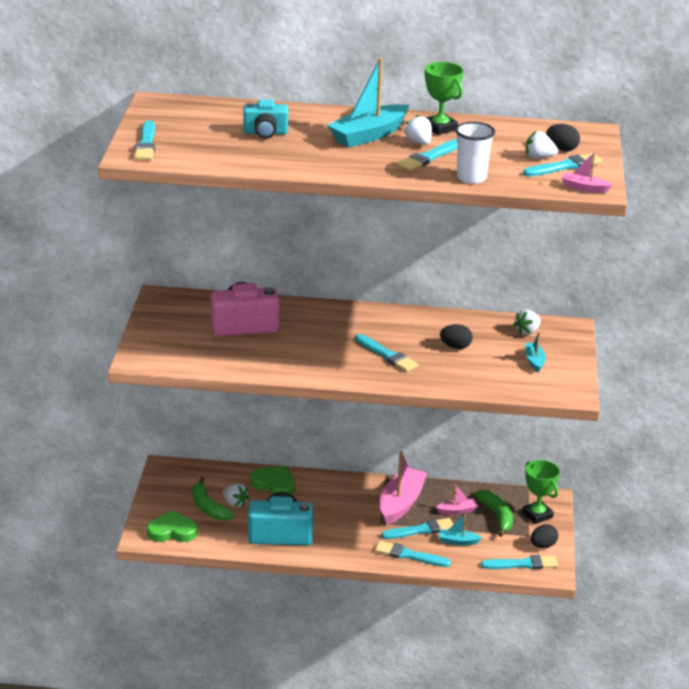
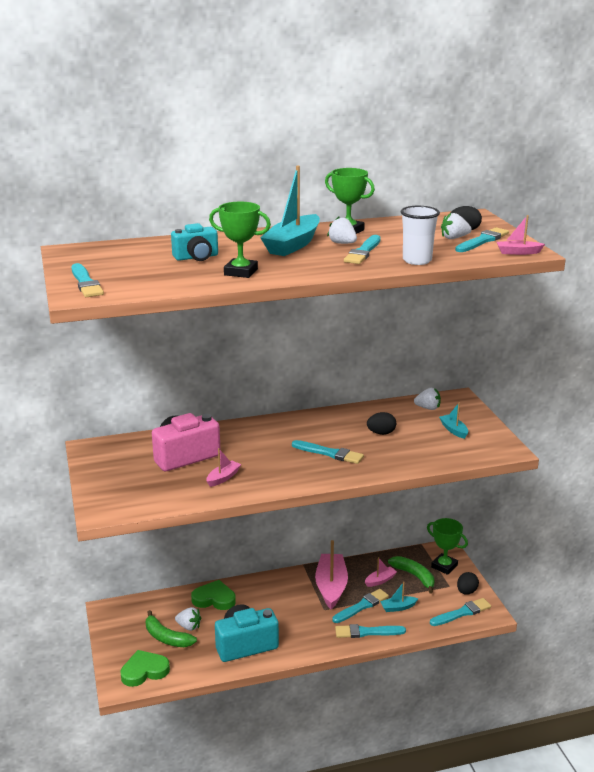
camera: 20 degrees left, 5 degrees down
white strawberry [513,310,541,335] -> white strawberry turned 105 degrees counterclockwise [414,388,441,410]
none -> pink boat [206,448,241,487]
none -> green trophy [209,202,271,278]

